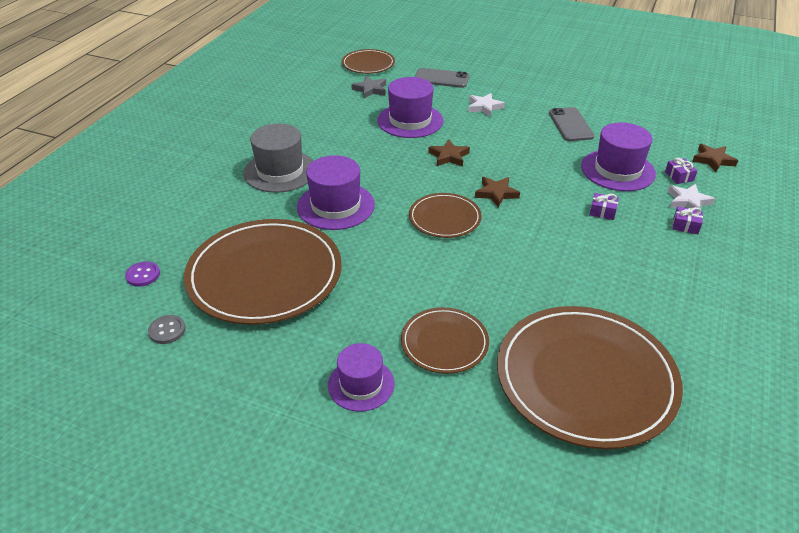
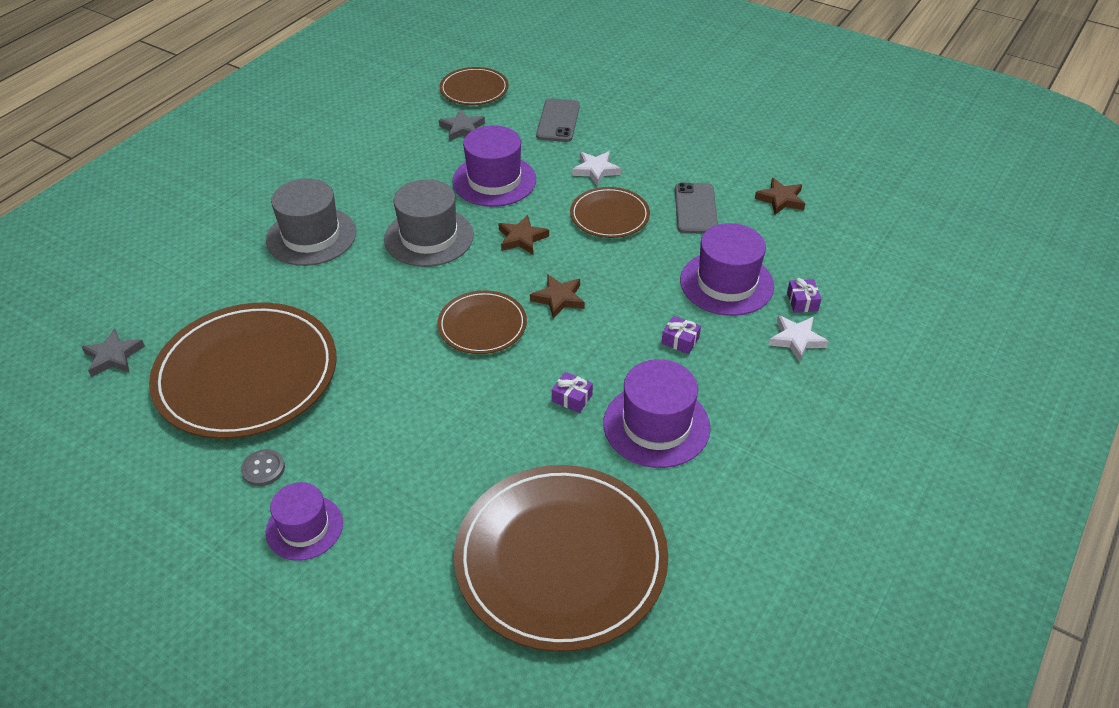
camera: 10 degrees right, 5 degrees up
purple button [125,261,160,287] -> grey star [82,328,145,377]
grey button [148,315,186,344] -> grey button moved to [241,449,285,486]
purple hat [297,155,375,230] -> purple hat moved to [603,359,711,468]
brown plate [401,307,489,374] -> brown plate moved to [570,187,650,238]
grey phone [415,68,469,88] -> grey phone turned 75 degrees clockwise [536,98,580,142]
purple gift [673,206,703,234] -> purple gift moved to [552,372,593,413]
brown star [692,144,738,172] -> brown star moved to [755,178,805,215]
none -> grey hat [384,179,474,267]

